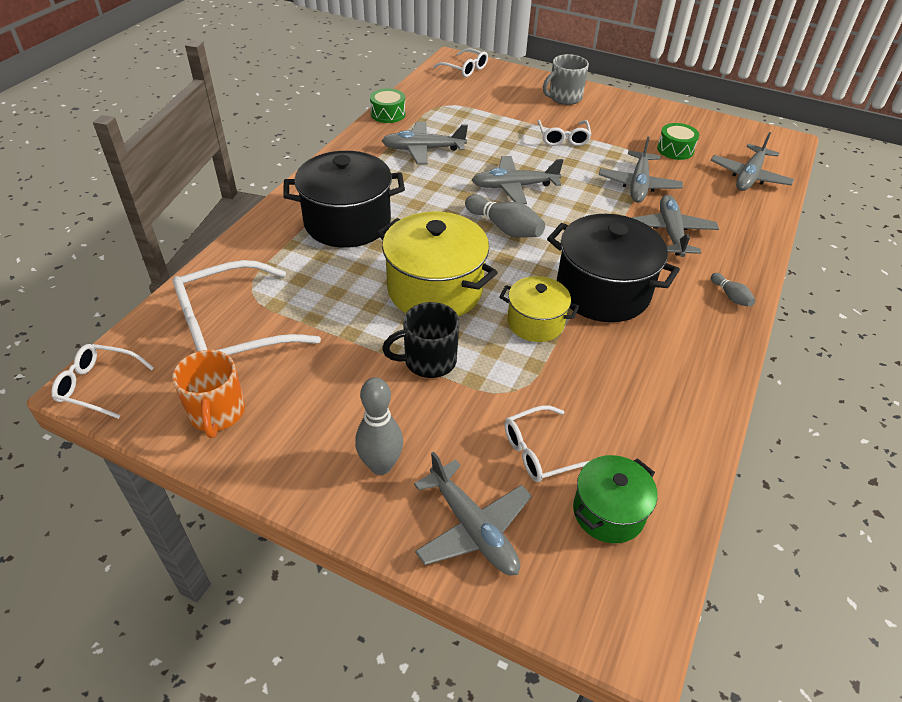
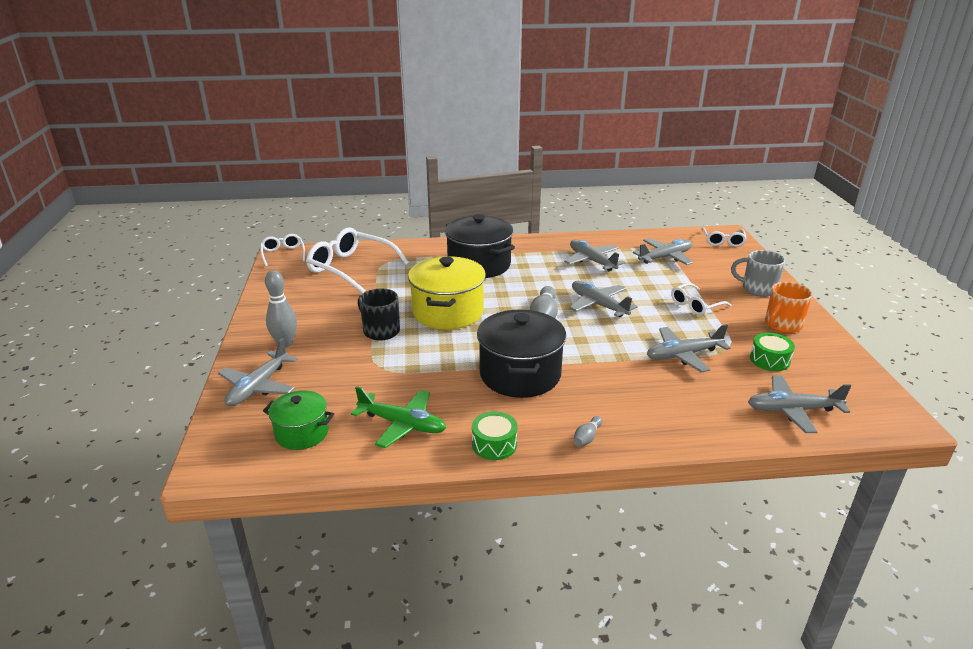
camera: 60 degrees right, 15 degrees down
orange mug [172,350,245,438] -> orange mug moved to [765,282,813,333]
green drum [370,88,406,123] -> green drum moved to [472,411,518,460]
yellow pot [500,276,579,342] -> none
white glasses [504,405,589,482] -> none
grey plane [632,195,719,257] -> grey plane moved to [633,238,693,265]
none -> green plane [351,386,446,448]

